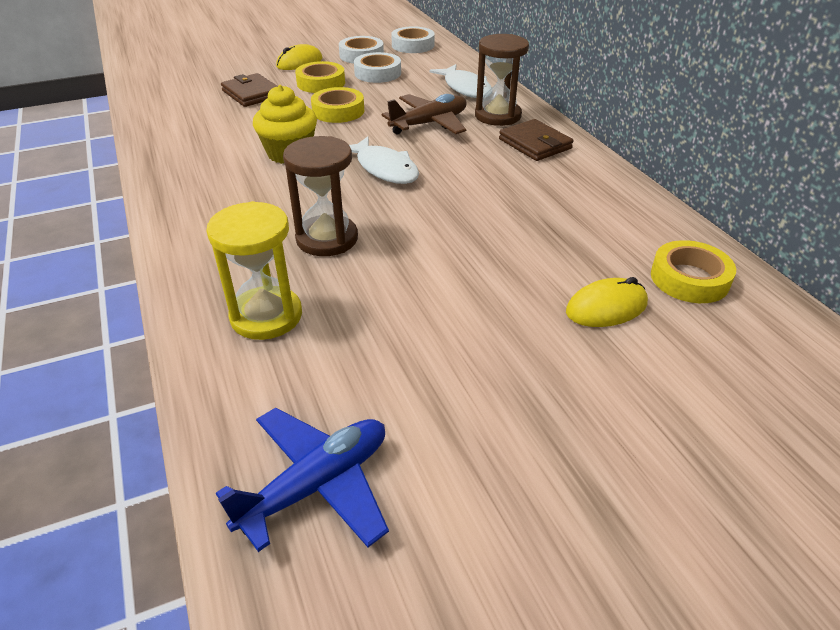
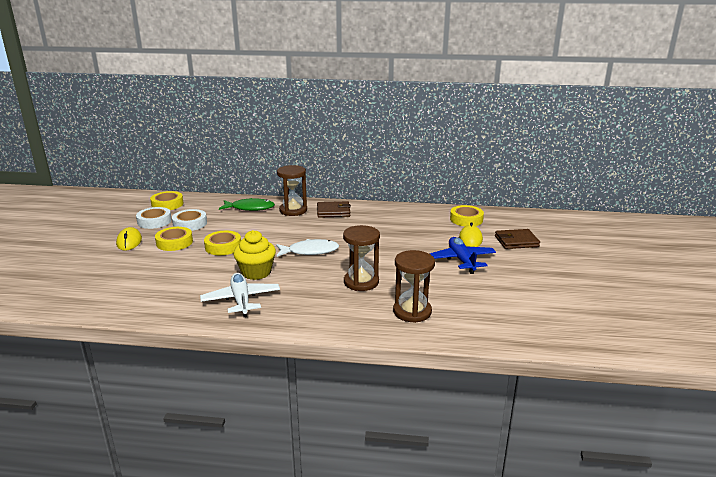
camera: 60 degrees left, 15 degrees down
yellow hourglass [206,201,302,340] -> brown hourglass [393,250,435,323]
blue plane [216,408,389,552] -> blue plane moved to [429,237,496,274]
brown wallet [221,73,278,107] -> brown wallet moved to [495,229,540,249]
brown plane [382,94,467,135] -> none
white tape [391,26,435,53] -> yellow tape [150,191,184,210]
white fish [429,64,492,98] -> green fish [219,198,275,211]
none -> white plane [200,273,280,317]

